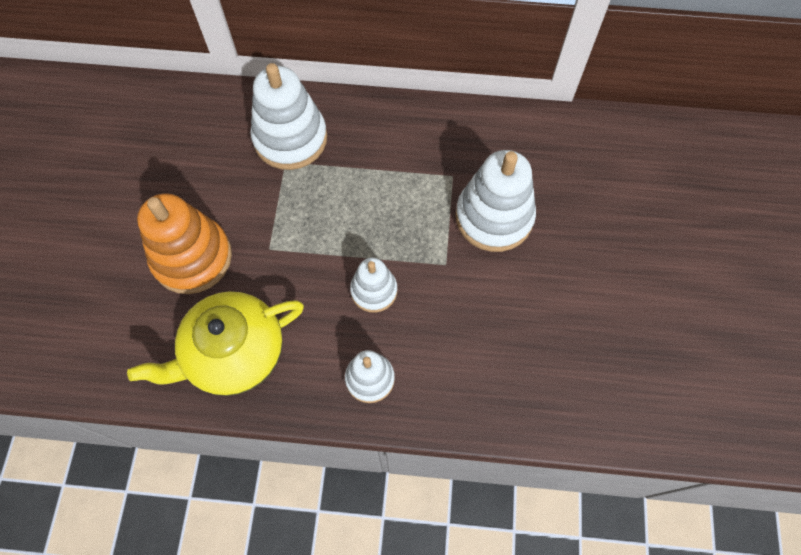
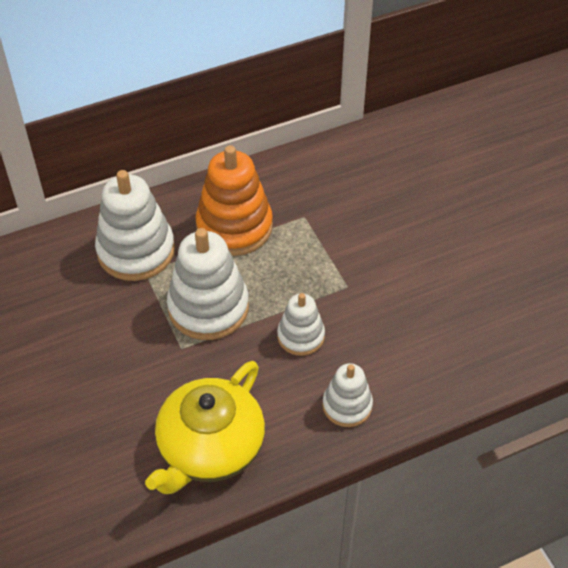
camera: 30 degrees left, 15 degrees down
orange stacking toy [137,193,232,294] -> orange stacking toy moved to [196,145,273,256]
white stacking toy [456,150,536,252] -> white stacking toy moved to [167,228,249,340]

